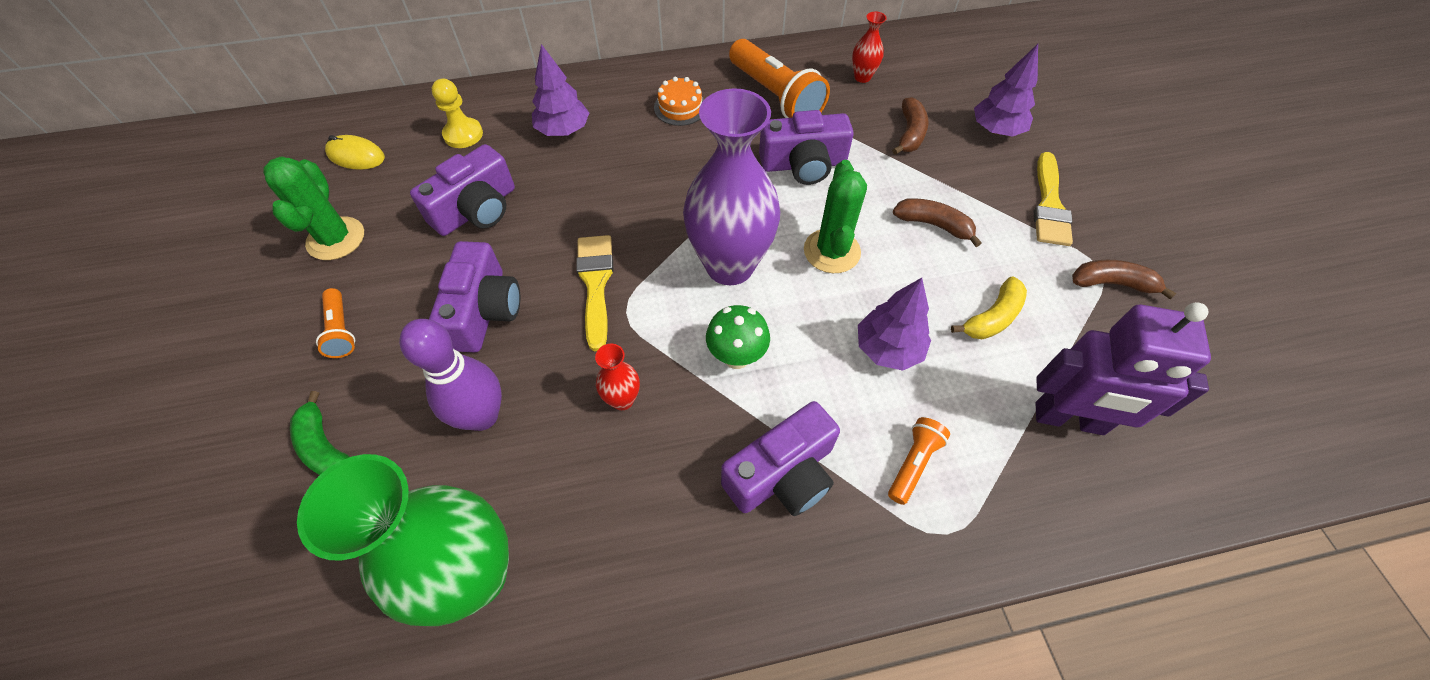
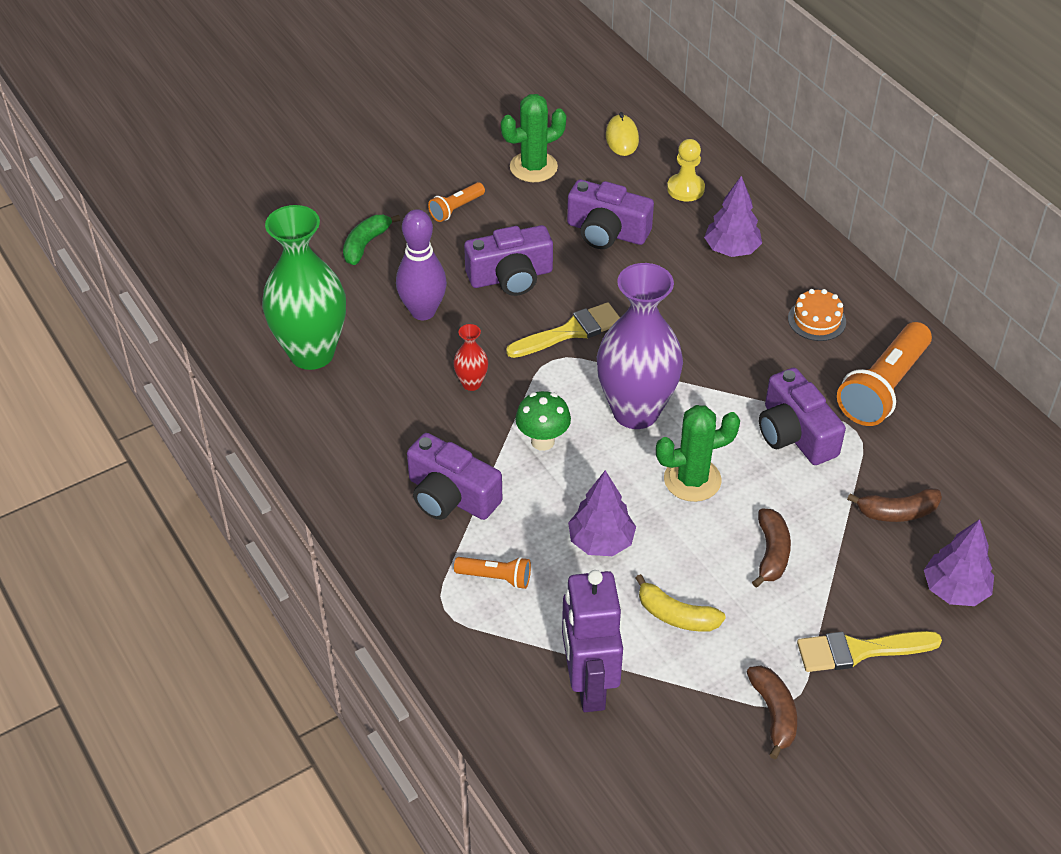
camera: 70 degrees right, 10 degrees down
red vase [852,11,887,83] -> none

